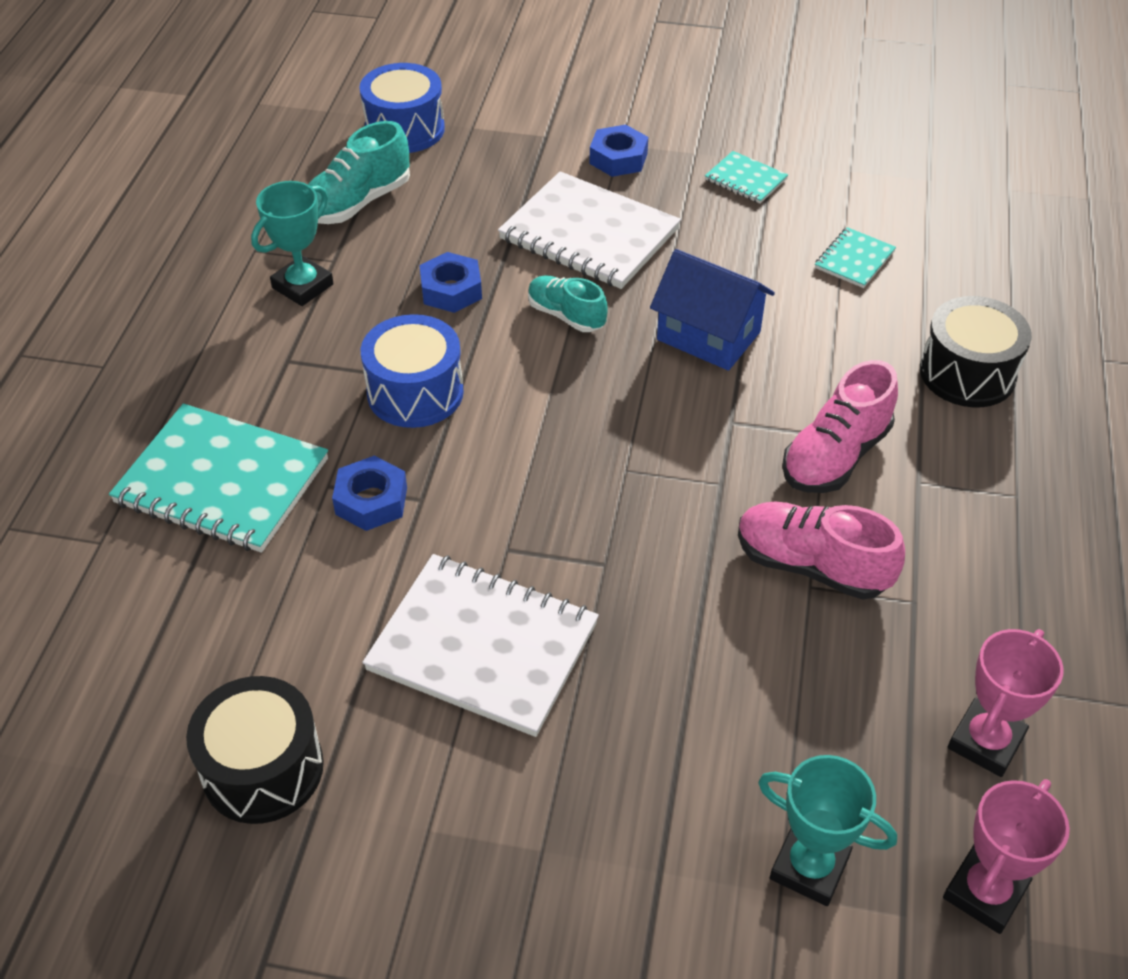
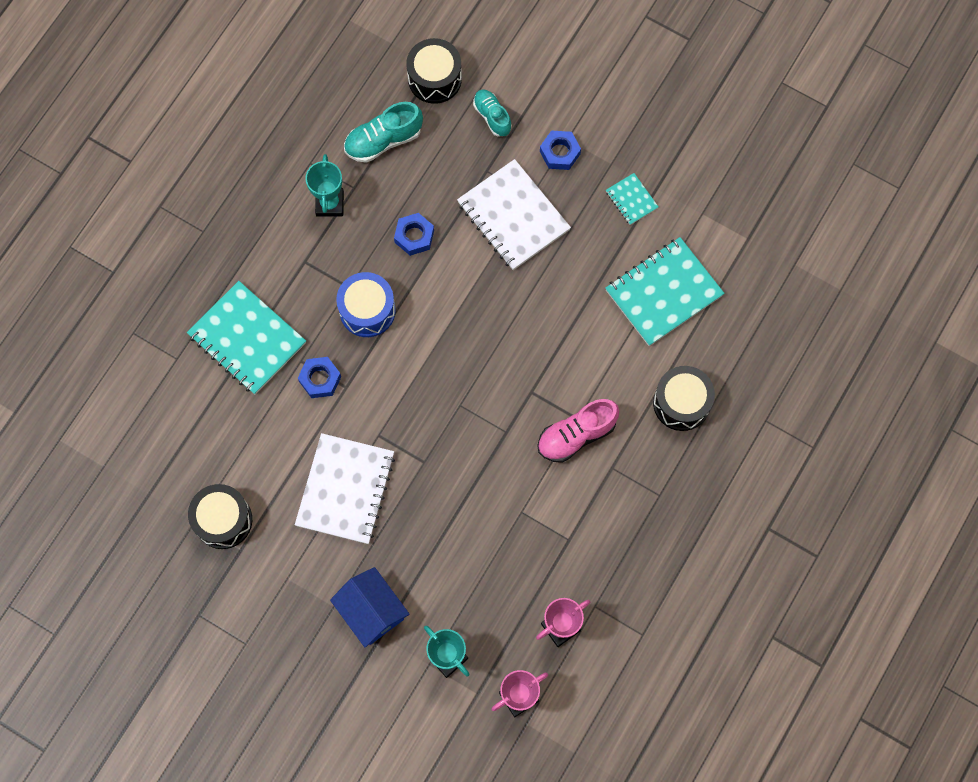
camera: 20 degrees right, 25 degrees up
turquoise trophy [251,181,334,306] -> turquoise trophy turned 60 degrees counterclockwise [305,154,344,217]
blue drum [360,63,445,153] -> black drum [406,38,462,104]
white notebook [362,554,599,737] -> white notebook turned 60 degrees clockwise [295,433,395,544]
turquoise shoe [528,275,607,332] -> turquoise shoe moved to [473,89,512,137]
blue house [650,249,775,371] -> blue house moved to [330,567,409,647]
pink shoe [738,502,905,599] -> none
turquoise notebook [815,227,896,288] -> turquoise notebook [605,237,725,346], size x2.10

